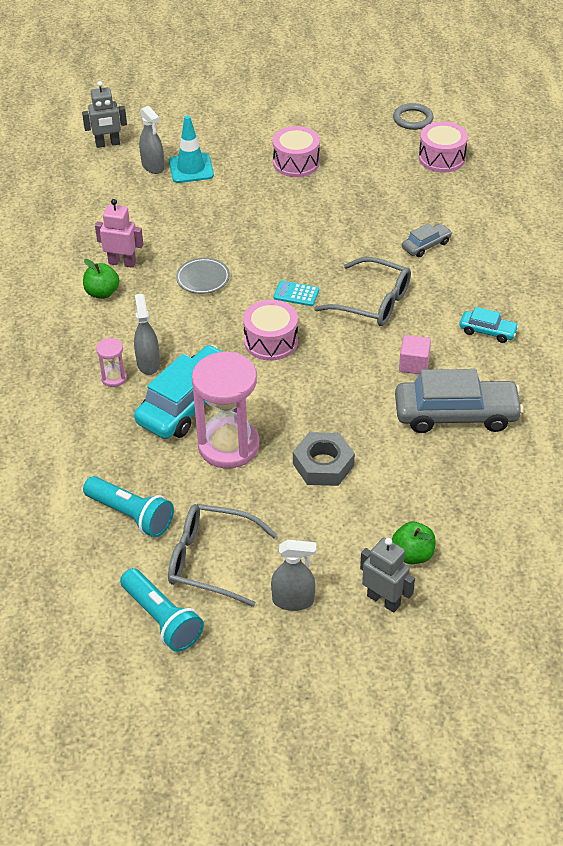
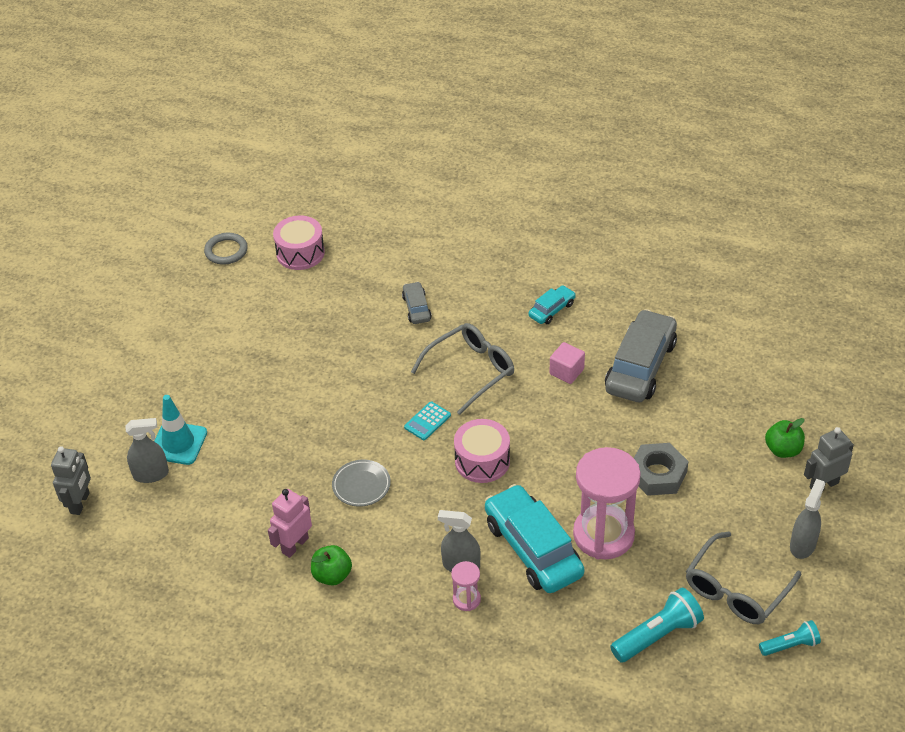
camera: 65 degrees left, 0 degrees up
turquoise flashlight [120,568,204,652] -> turquoise flashlight [759,620,821,656], size x0.61
pink drum [273,126,320,177] -> none

